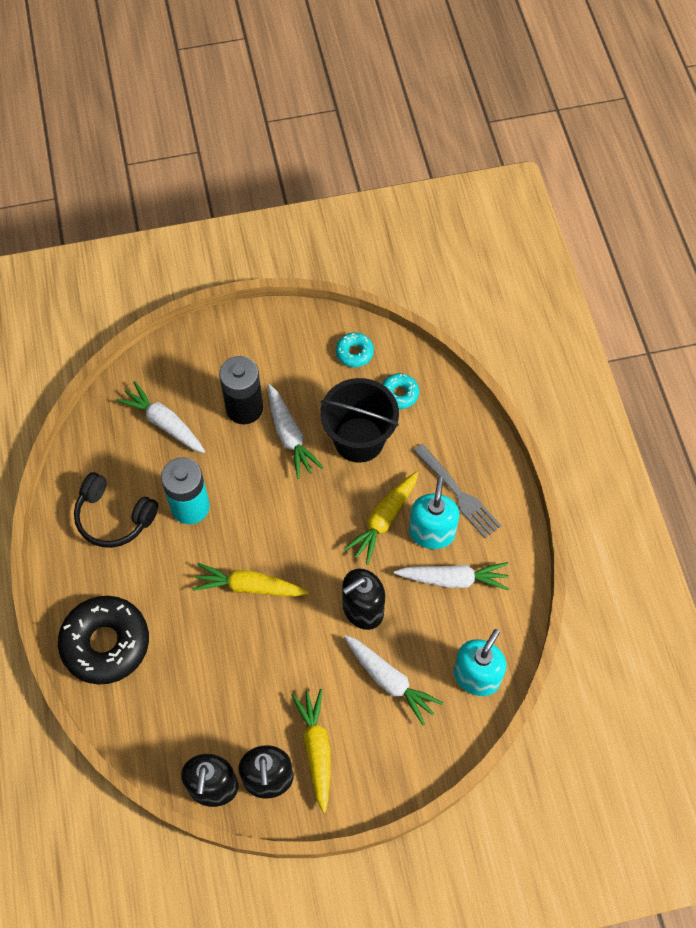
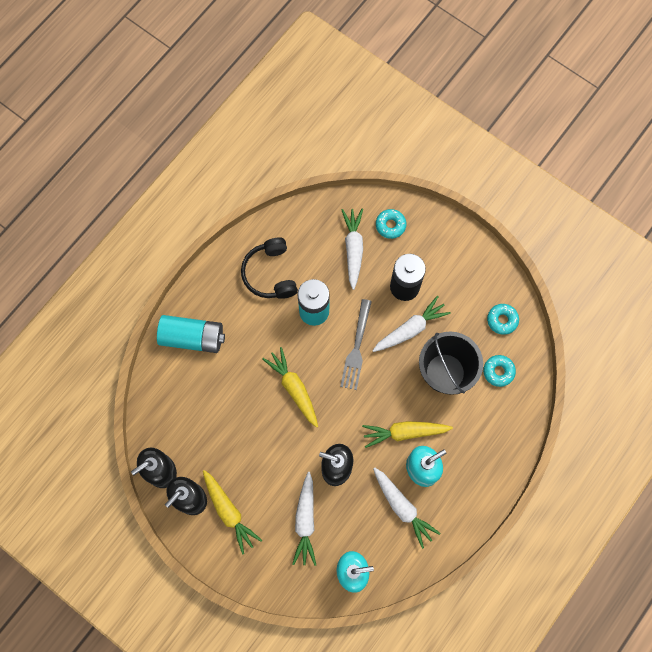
camera: 50 degrees right, 10 degrees up
black donut [58,596,149,685] -> turquoise battery [157,315,225,353]
white carrot [268,384,324,479] -> white carrot turned 150 degrees counterclockwise [372,296,451,352]
yellow carrot [292,689,331,813] -> yellow carrot turned 105 degrees clockwise [203,470,262,555]
grey fork [413,444,501,538] -> grey fork moved to [340,299,372,390]
none -> turquoise donut [376,209,406,239]

